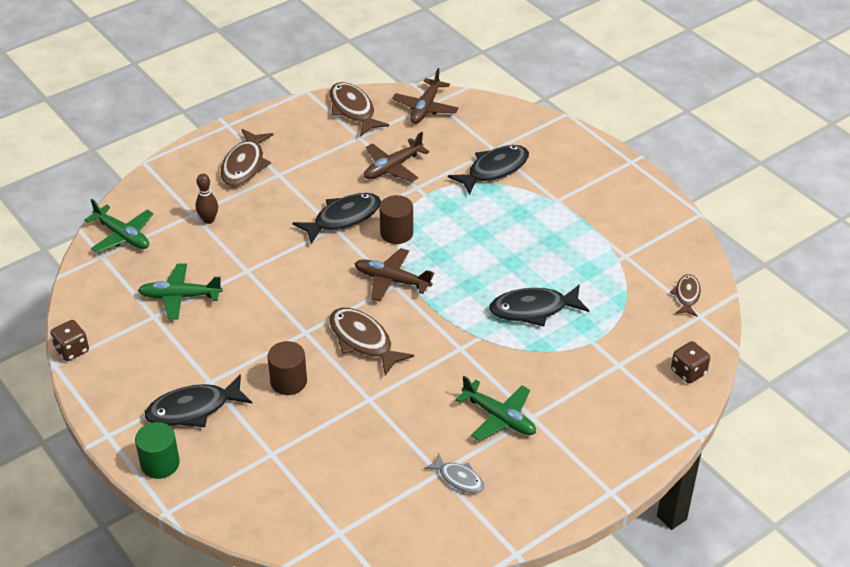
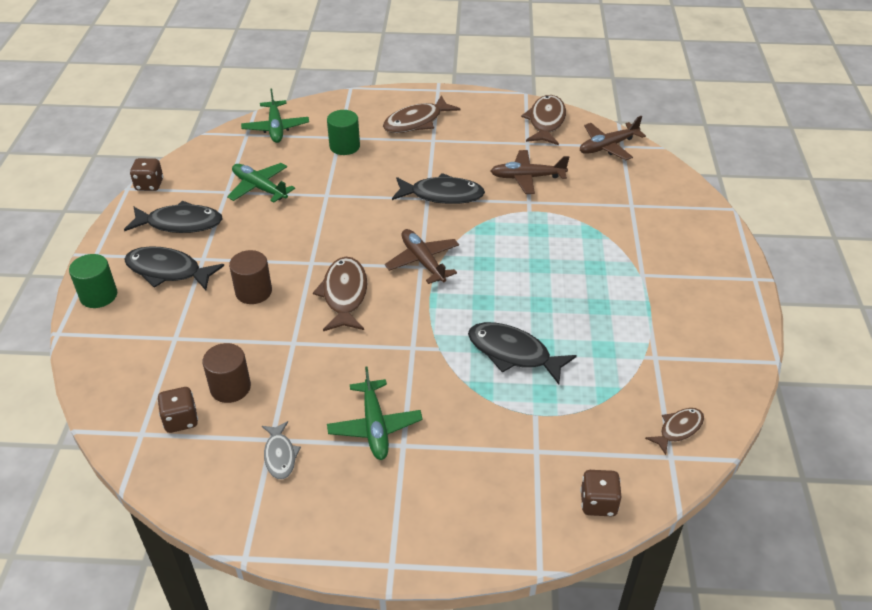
camera: 40 degrees right, 0 degrees up
brown bowling pin [196,174,218,224] -> green cylinder [327,110,360,155]
brown cylinder [379,195,413,244] -> brown cylinder moved to [203,343,251,403]
black fish [448,145,529,195] -> black fish moved to [124,200,223,233]
none -> brown dice [157,387,198,433]

